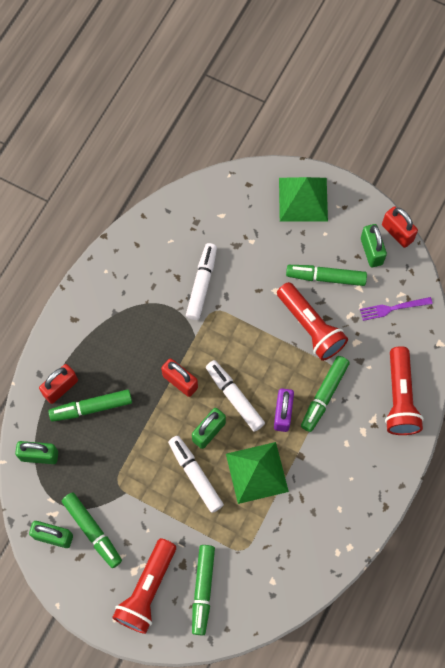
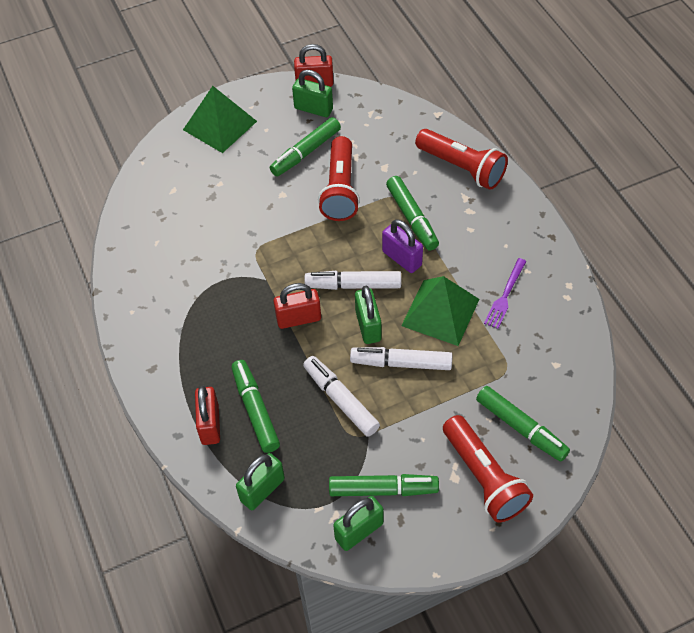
camera: 50 degrees left, 15 degrees down
green marker [48,389,132,422] -> green marker turned 135 degrees clockwise [231,360,280,453]
white marker [186,243,217,320] -> white marker moved to [303,356,380,437]
red flashlight [277,282,348,361] -> red flashlight turned 90 degrees clockwise [318,136,360,221]
purple fork [360,297,433,321] -> purple fork moved to [484,258,526,329]

